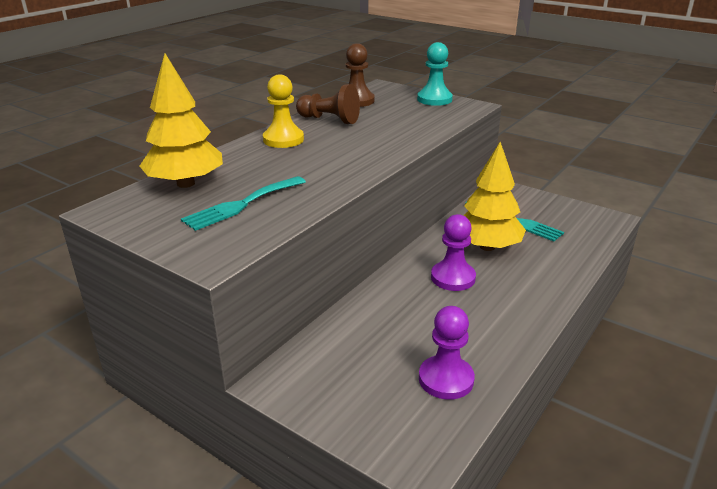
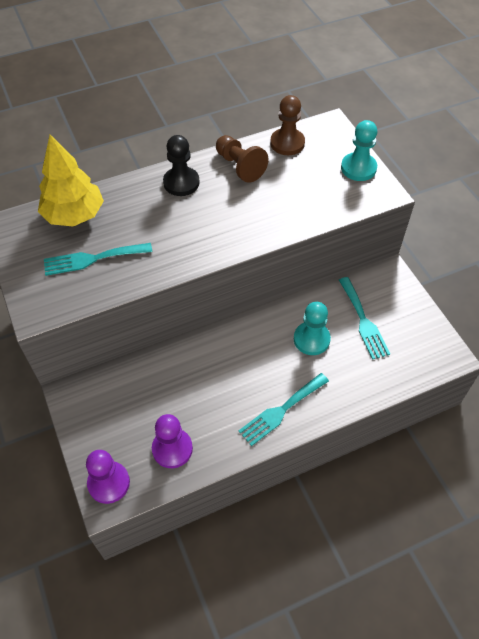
camera: 30 degrees right, 25 degrees up
yellow pawn [263,74,304,148] -> black pawn [163,135,200,196]
purple pawn [431,214,476,291] -> purple pawn moved to [86,450,130,504]
yellow tree [463,142,526,251] -> turquoise pawn [294,302,331,355]
none -> turquoise fork [239,373,329,446]

